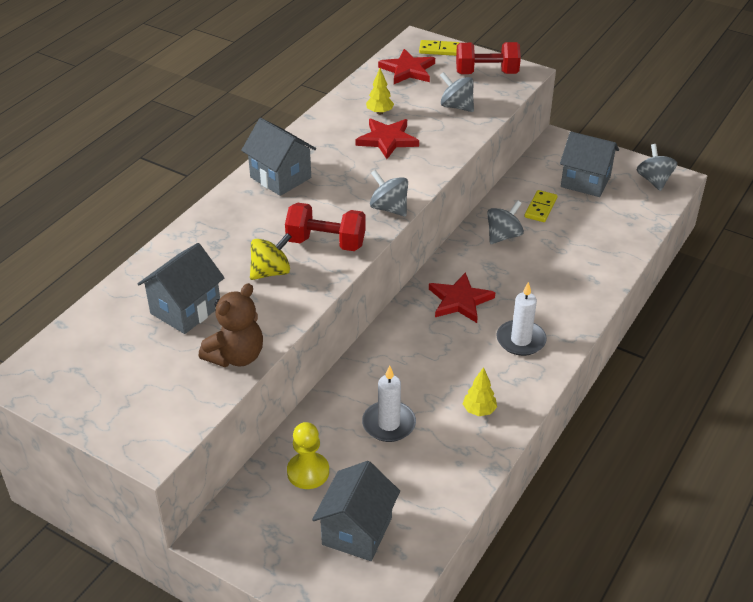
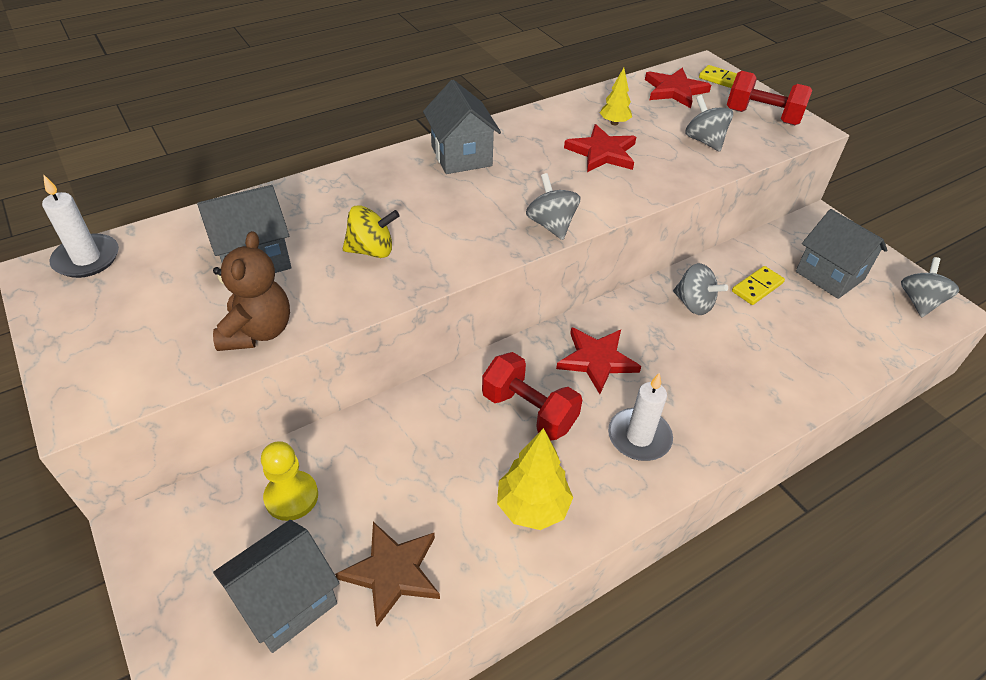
camera: 25 degrees right, 5 degrees up
brown teddy bear [199,283,263,367] -> brown teddy bear turned 60 degrees counterclockwise [213,231,290,351]
red dumbbell [285,203,366,251] -> red dumbbell moved to [482,352,582,441]
white candle [362,365,416,442] -> white candle moved to [42,174,119,278]
yellow tree [463,367,497,416] -> yellow tree [497,428,573,530], size x1.65
grey spinning top [487,200,524,244] -> grey spinning top turned 60 degrees clockwise [673,263,728,315]
none -> brown star [335,522,440,627]

